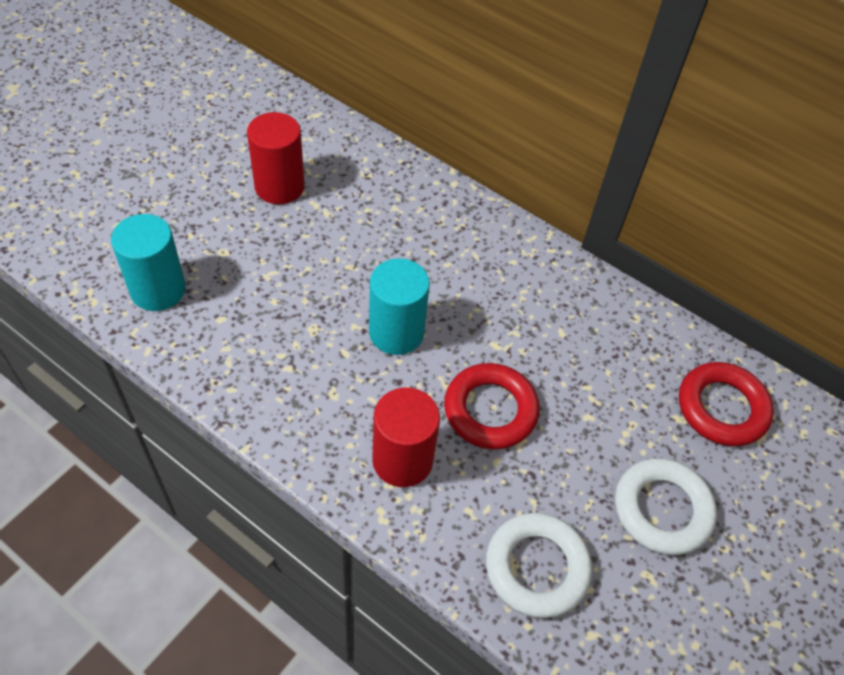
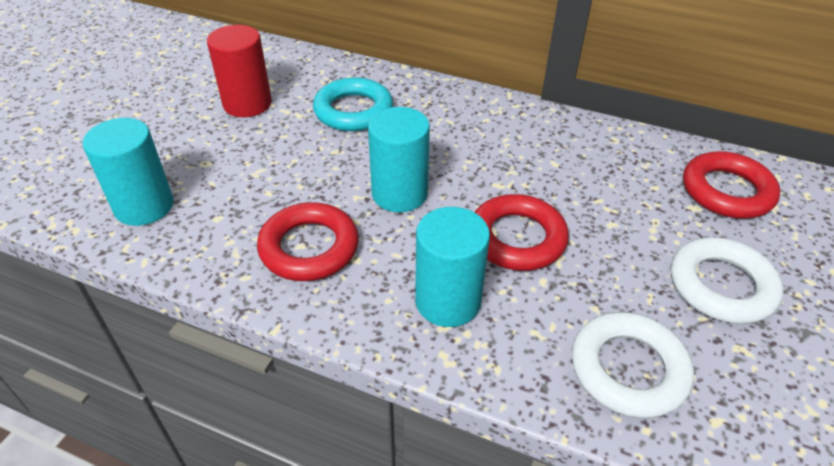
camera: 10 degrees left, 10 degrees down
red cylinder [372,388,440,487] -> turquoise cylinder [415,207,490,327]
none -> red ring [257,202,359,281]
none -> turquoise ring [313,77,393,131]

